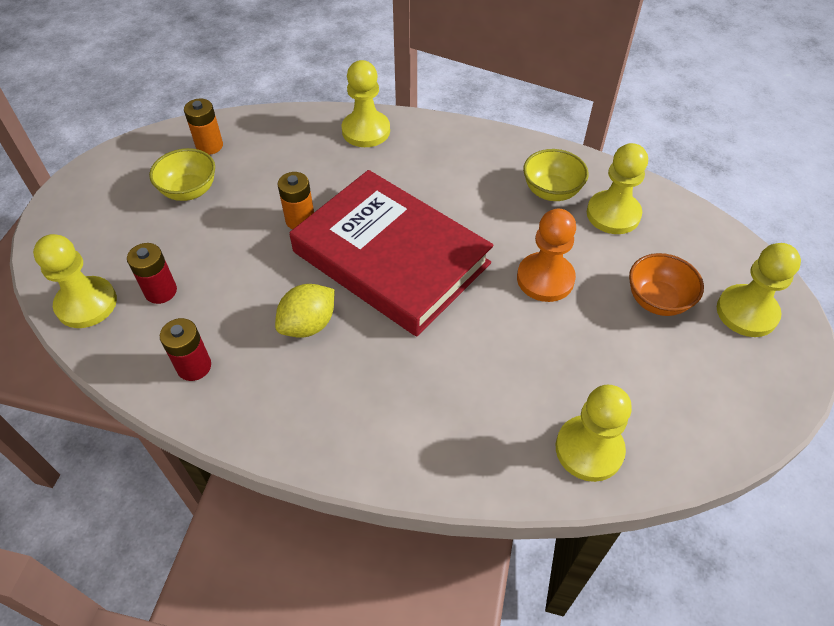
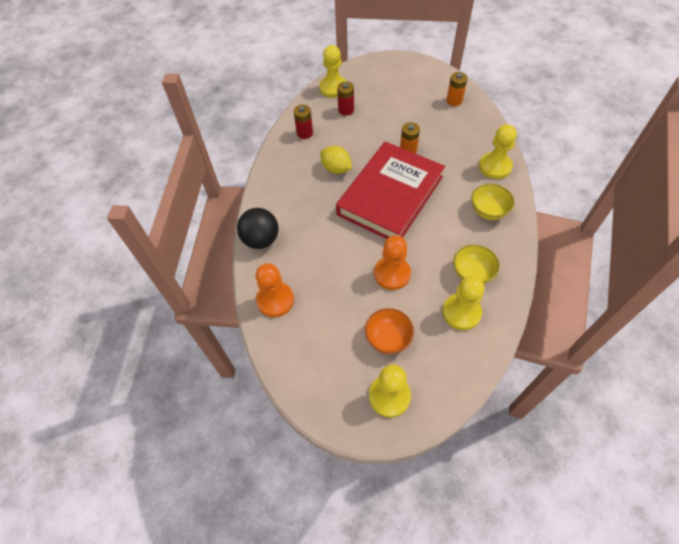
camera: 85 degrees right, 5 degrees up
yellow bowl [149,148,215,201] -> yellow bowl moved to [471,184,515,220]
yellow pawn [556,385,632,482] -> orange pawn [256,263,294,317]
none -> black ball [237,208,279,249]

